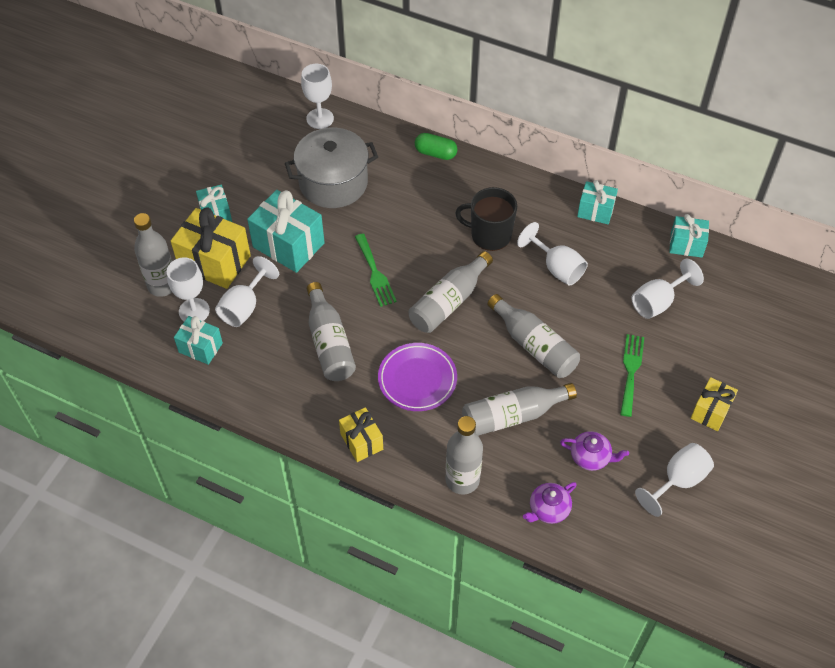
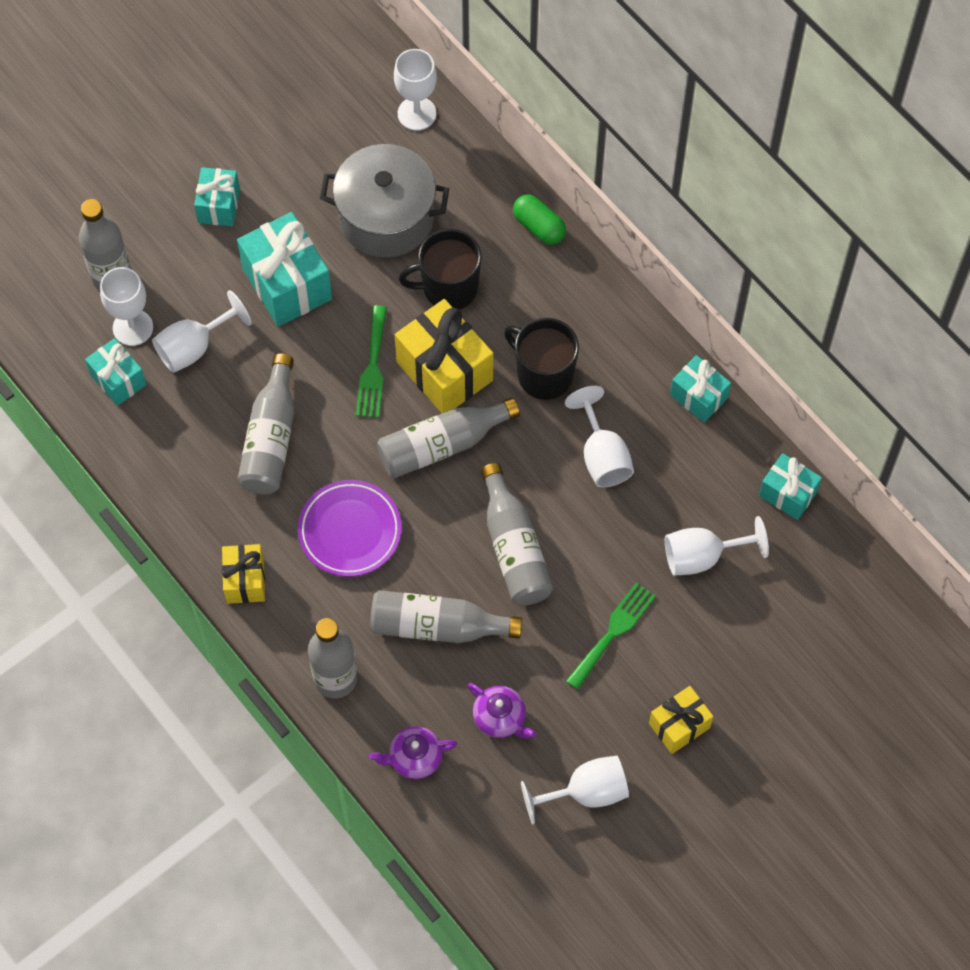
camera: 25 degrees right, 10 degrees up
yellow gift [171,207,251,289] -> yellow gift moved to [395,299,493,413]
none -> black mug [399,229,481,310]

